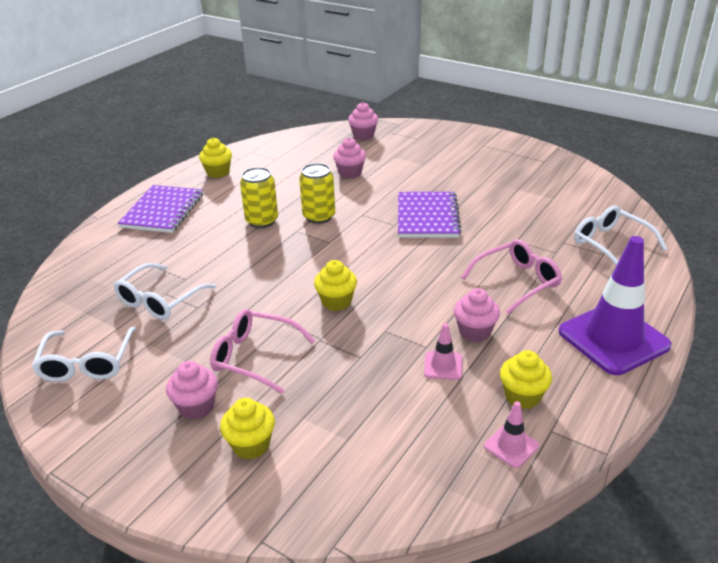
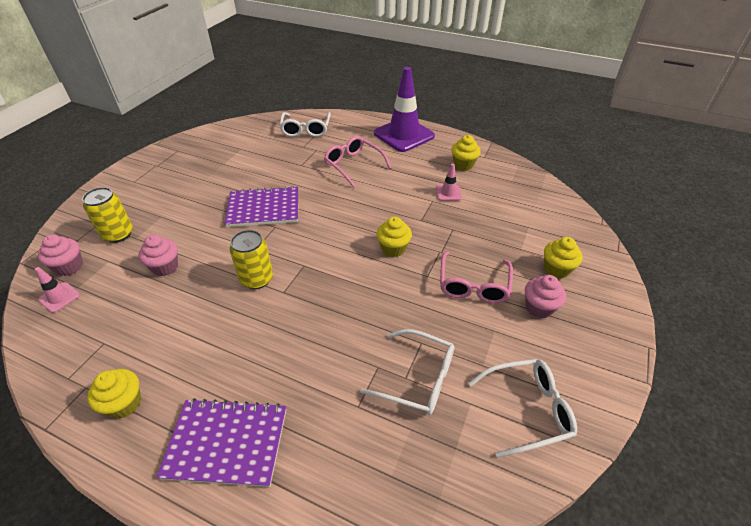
camera: 100 degrees left, 10 degrees up
yellow can [240,167,278,228] -> yellow can moved to [82,187,133,243]
pink cupcake [454,288,500,342] -> none
pink traffic cone [484,401,539,468] -> pink traffic cone moved to [35,267,80,313]
white glasses [574,206,667,266] -> white glasses turned 45 degrees counterclockwise [279,112,331,137]

